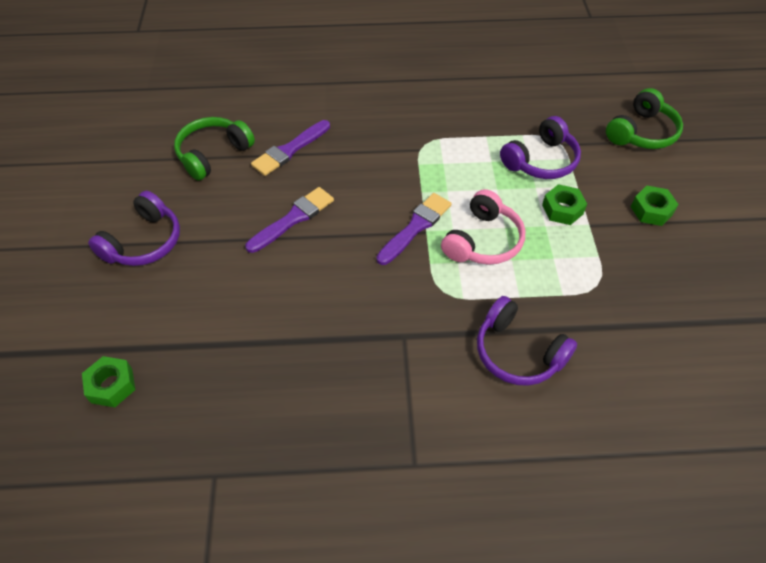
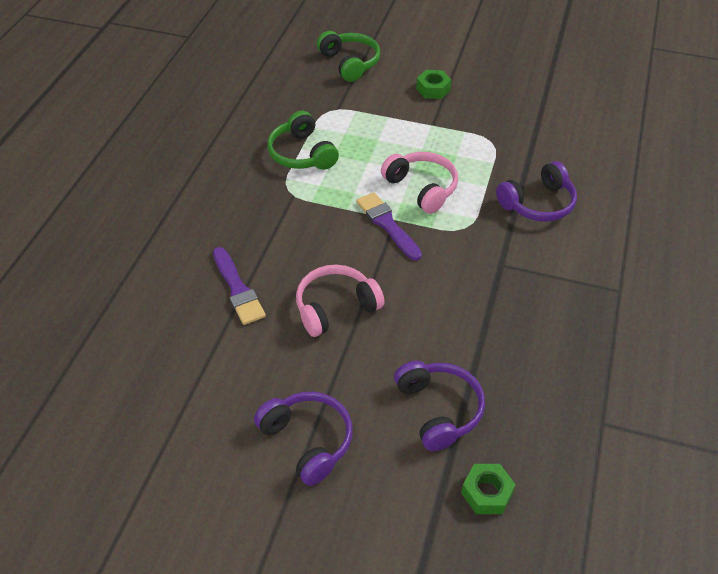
camera: 70 degrees left, 5 degrees down
green headphones [174,117,255,180] -> green headphones moved to [267,111,339,170]
purple brush [246,187,334,253] -> pink headphones [296,265,385,337]
purple headphones [500,116,581,179] -> purple headphones moved to [394,361,485,451]
green nut [542,184,587,225] -> none

